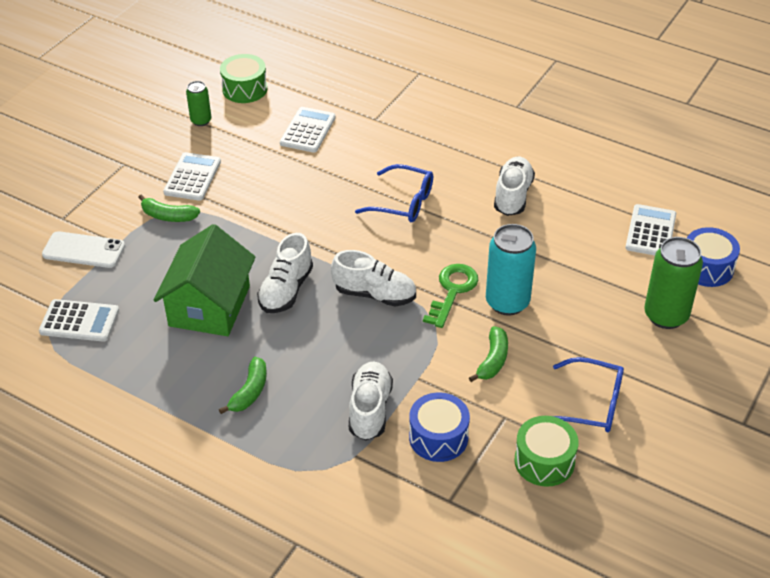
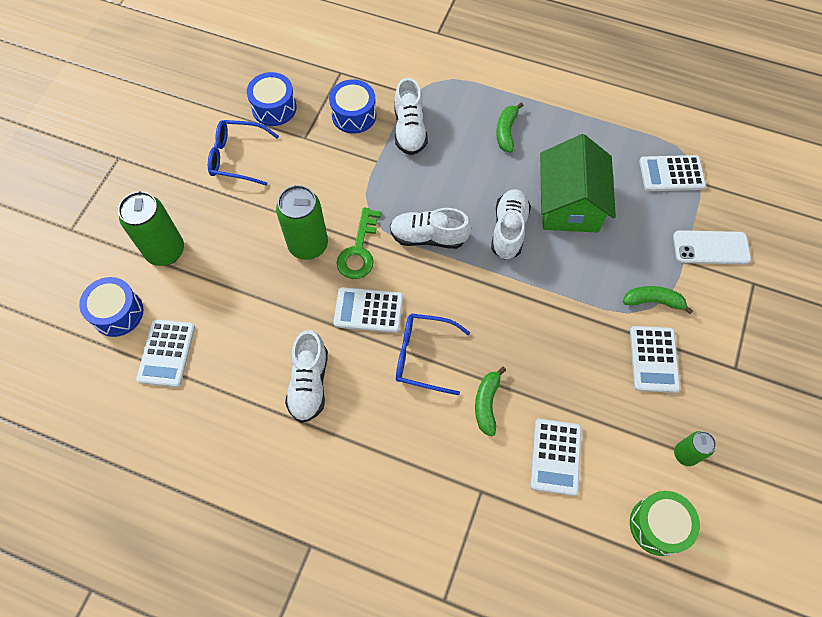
camera: 170 degrees right, 20 degrees up
green banana [469,326,508,382] -> green banana moved to [475,366,506,436]
turquoise can [486,224,536,316] -> green can [276,185,328,260]
green drum [514,416,578,487] -> blue drum [247,72,297,126]
none -> white calculator [333,287,403,333]

